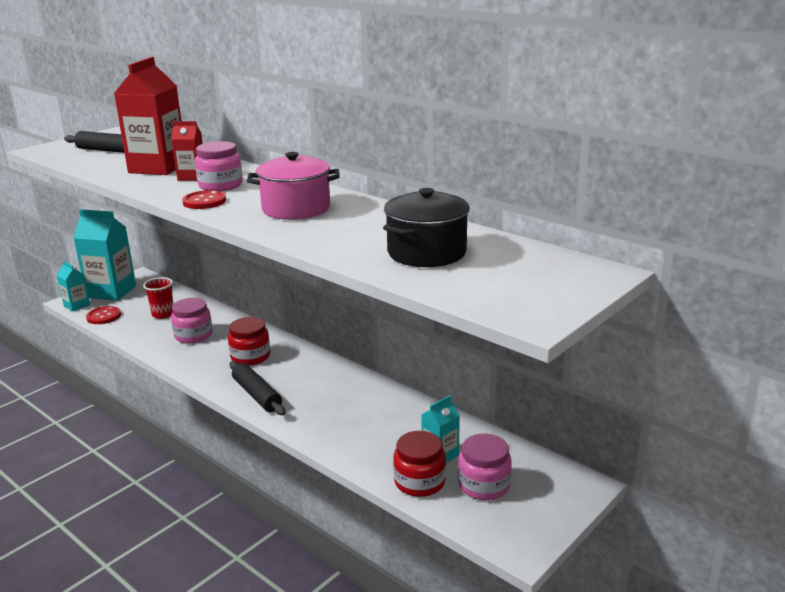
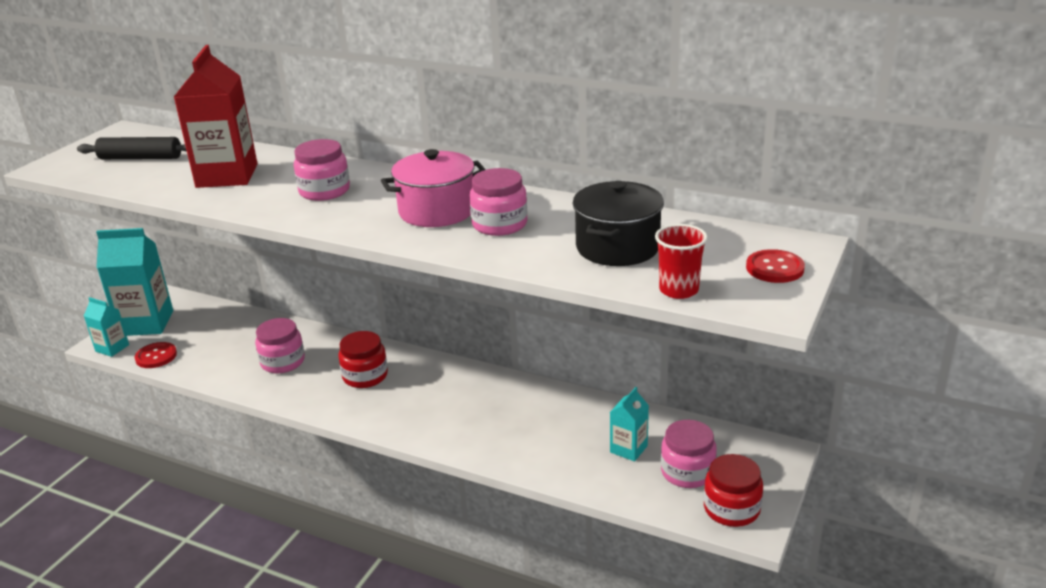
camera: 15 degrees left, 5 degrees up
red cup [143,277,173,319] -> red cup moved to [655,224,708,299]
red carton [171,121,203,181] -> none
red button [182,190,226,209] -> red button moved to [746,249,805,283]
black rolling pin [230,361,286,415] -> none
red jar [393,431,446,497] -> red jar moved to [704,454,763,527]
none -> pink jar [470,168,527,236]

